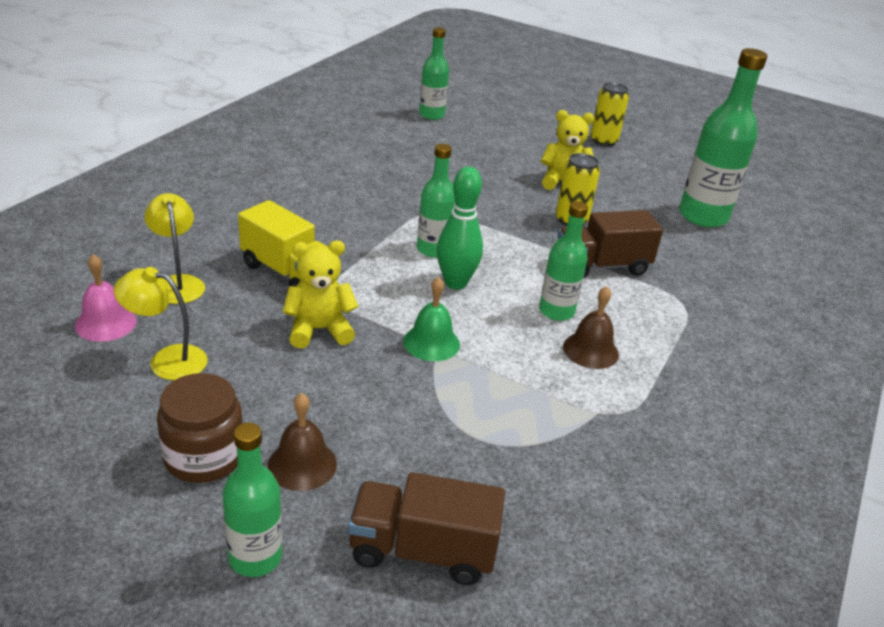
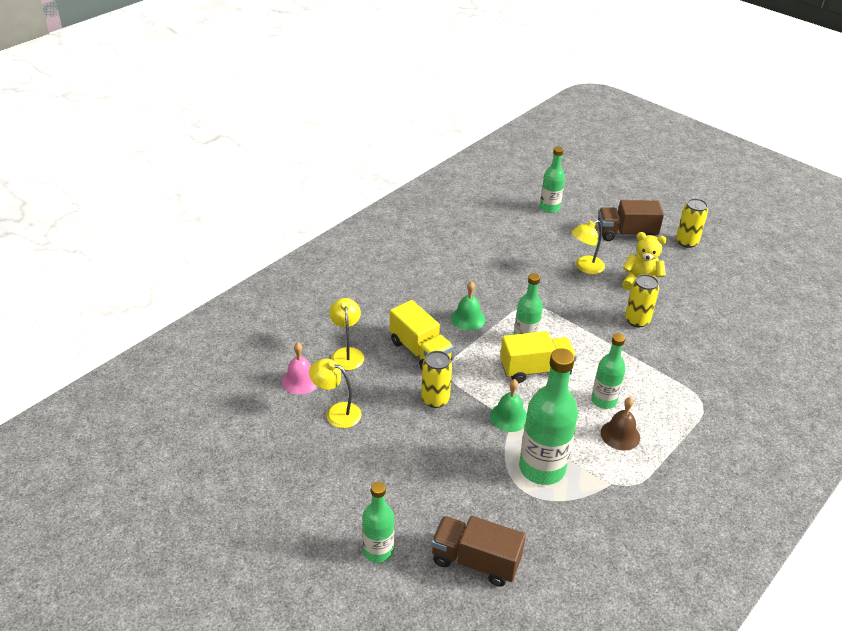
camera: 15 degrees right, 5 degrees up
brown jar [157,373,243,483] -> none
brown bell [268,393,337,491] -> none
yellow teddy bear [283,241,359,348] -> yellow can [421,351,452,408]
green bowling pin [437,167,483,290] -> yellow truck [500,331,577,383]
brown truck [557,210,663,279] -> brown truck moved to [598,200,664,241]
green bottle [679,48,767,228] -> green bottle moved to [519,348,578,485]
none -> green bell [451,281,486,331]
none -> yellow lamp [571,220,605,274]

